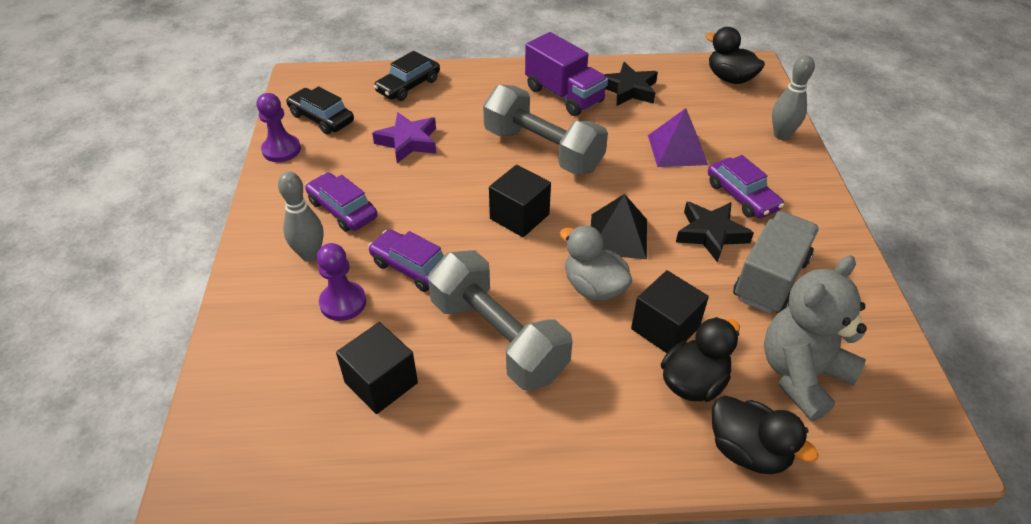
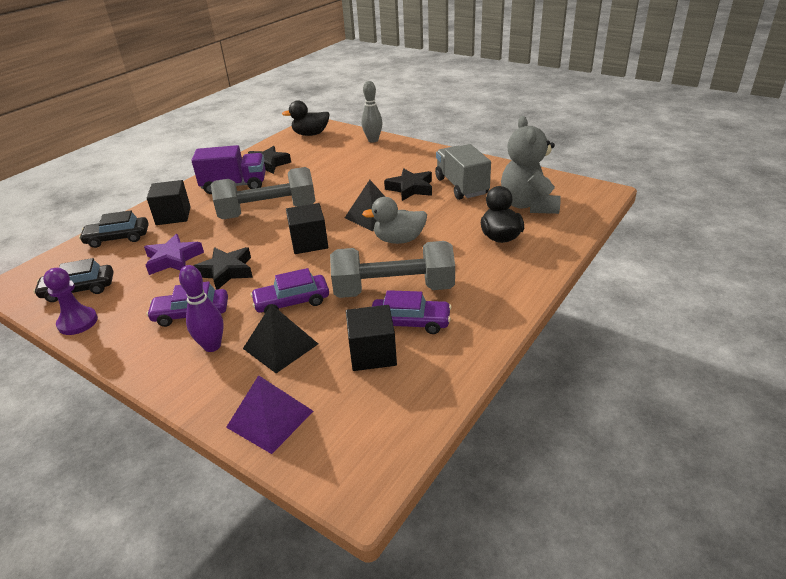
camera: 50 degrees left, 10 degrees down
grey bowling pin [278,172,323,261] -> purple bowling pin [179,265,224,352]
purple pawn [317,243,366,321] -> black pyramid [243,304,318,373]
black car [374,51,440,101] -> black car turned 90 degrees clockwise [79,210,148,248]
black cube [631,270,709,353] -> black cube moved to [147,180,191,225]
purple pyramid [648,108,708,167] -> purple pyramid moved to [226,375,313,454]
purple car [708,155,784,218] -> purple car moved to [372,290,452,334]
black duck [712,396,819,474] -> none
none -> black star [193,247,253,290]

